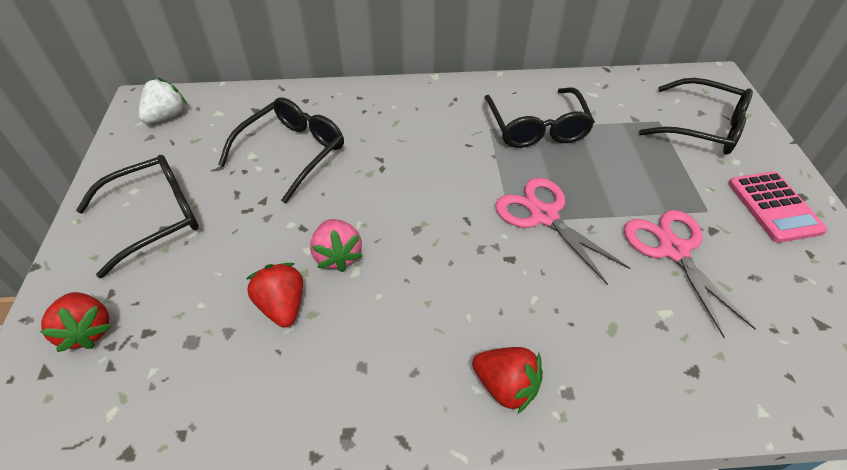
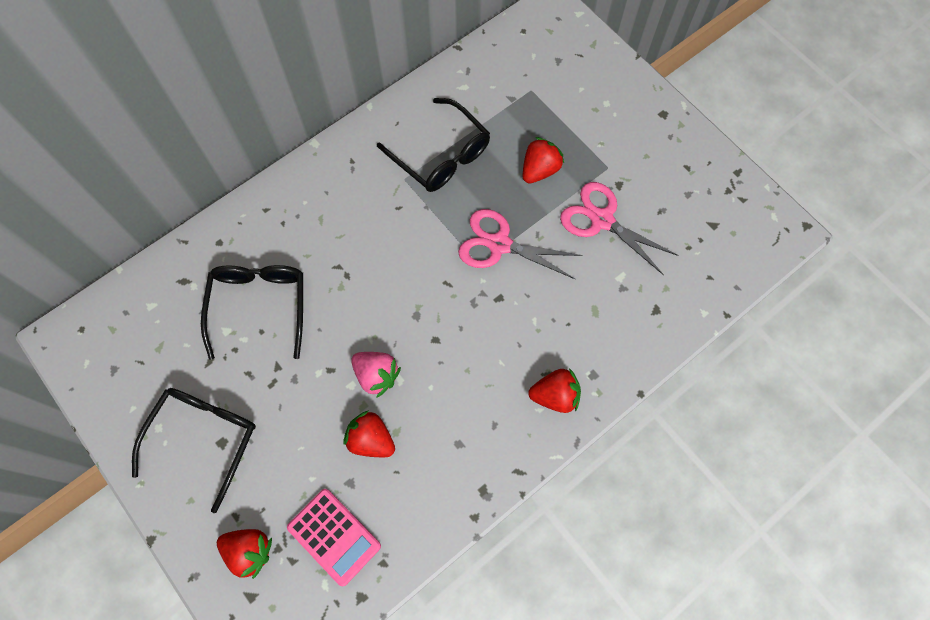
camera: 35 degrees left, 20 degrees up
white strawberry [138,78,187,124] -> none
black glasses [639,78,753,155] -> none
pink calculator [729,172,827,243] -> pink calculator moved to [287,489,381,586]
none -> red strawberry [523,137,564,184]

